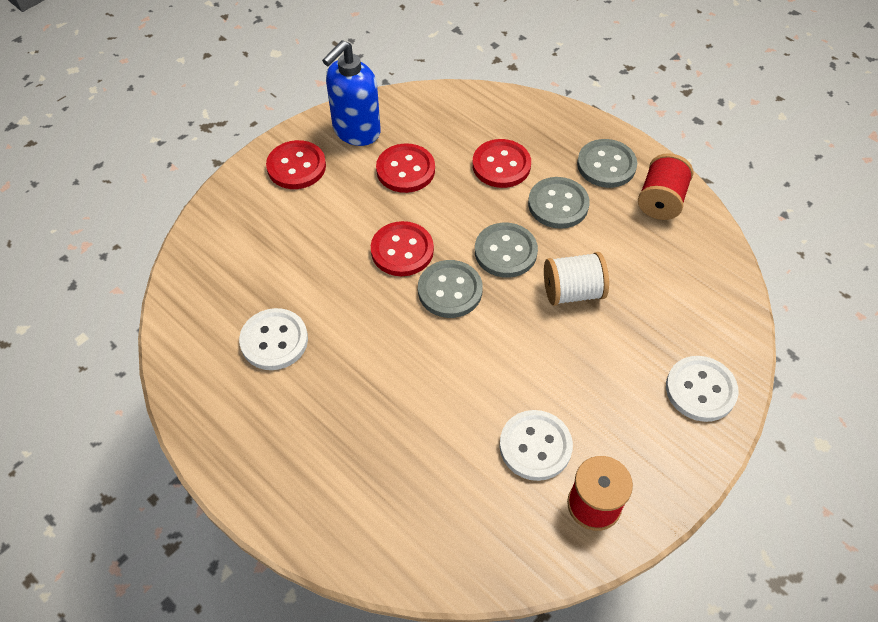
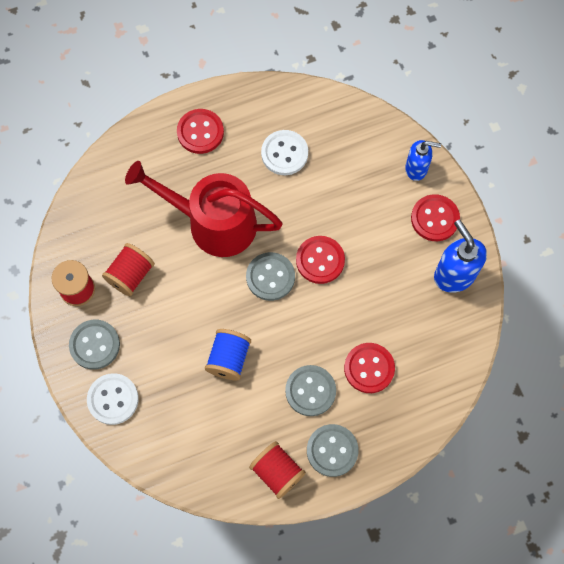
camera: 115 degrees right, 15 degrees up
red button [376,143,435,193] -> red button moved to [177,109,224,154]
grey button [475,223,538,278] -> grey button moved to [69,320,120,370]
white button [500,410,573,481] -> red spool [102,243,155,296]
white spool [544,252,609,306] -> blue spool [205,329,251,380]
none -> red watering can [125,161,283,257]
none -> blue soap dispenser [405,140,441,181]

